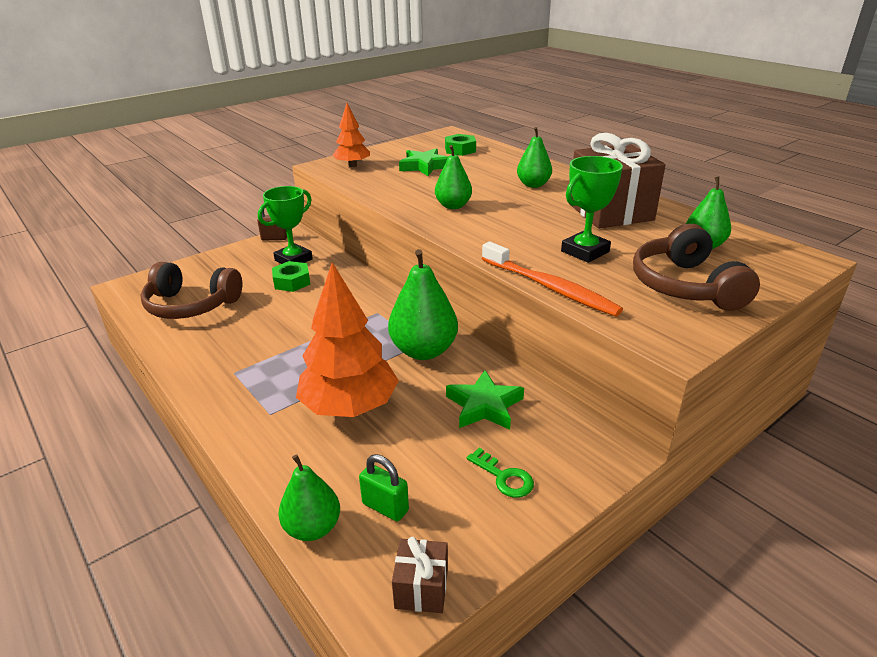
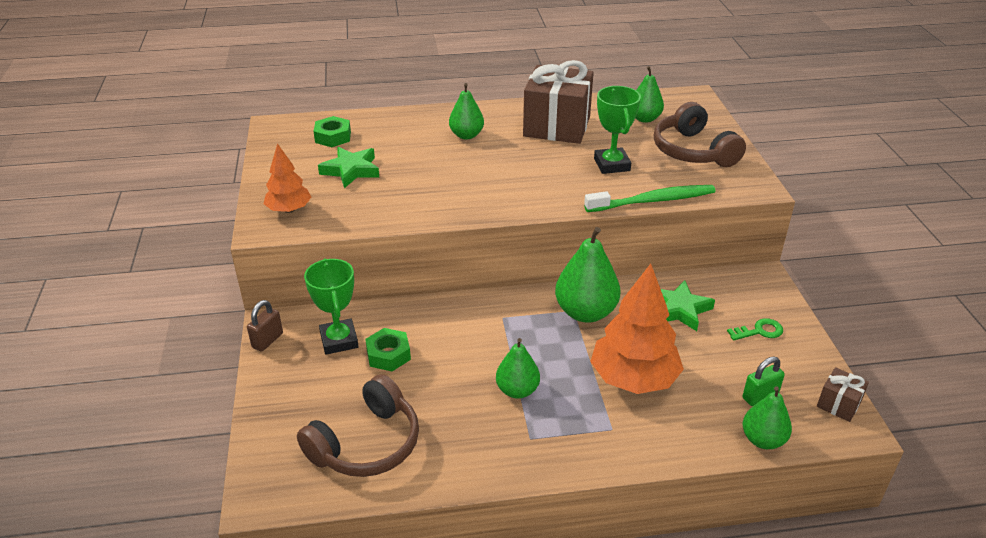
camera: 60 degrees left, 5 degrees up
green pear [435,145,472,209] -> green pear moved to [496,338,540,399]
orange toothbrush [482,242,623,317] -> green toothbrush [584,185,716,212]
brown headphones [633,224,760,311] -> brown headphones turned 45 degrees clockwise [654,102,746,167]

